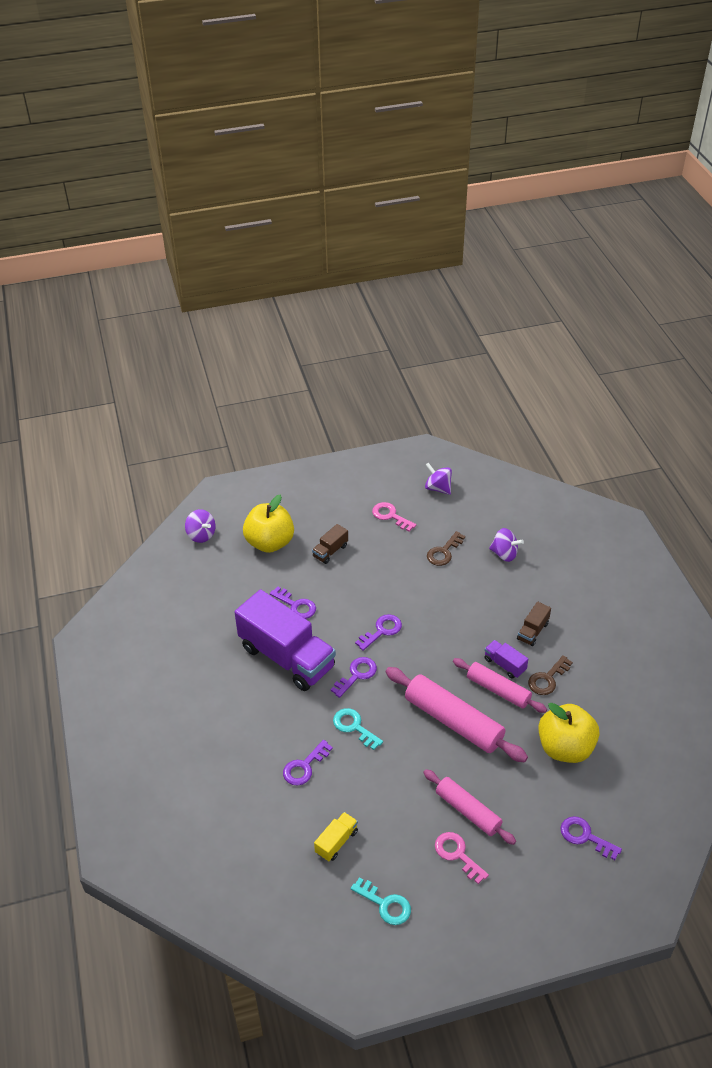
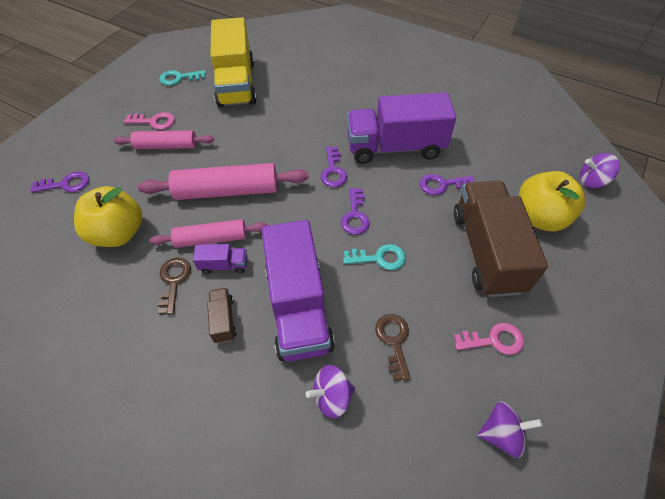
camera: 135 degrees right, 10 degrees up
purple key [283,740,333,786] -> none
brown truck [312,524,348,564] -> brown truck [454,181,548,297], size x2.37
yellow truck [314,812,358,861] -> yellow truck [210,17,257,108], size x2.37
turquoise key [333,708,383,750] -> turquoise key moved to [343,244,406,270]
none -> purple truck [262,220,335,361]

